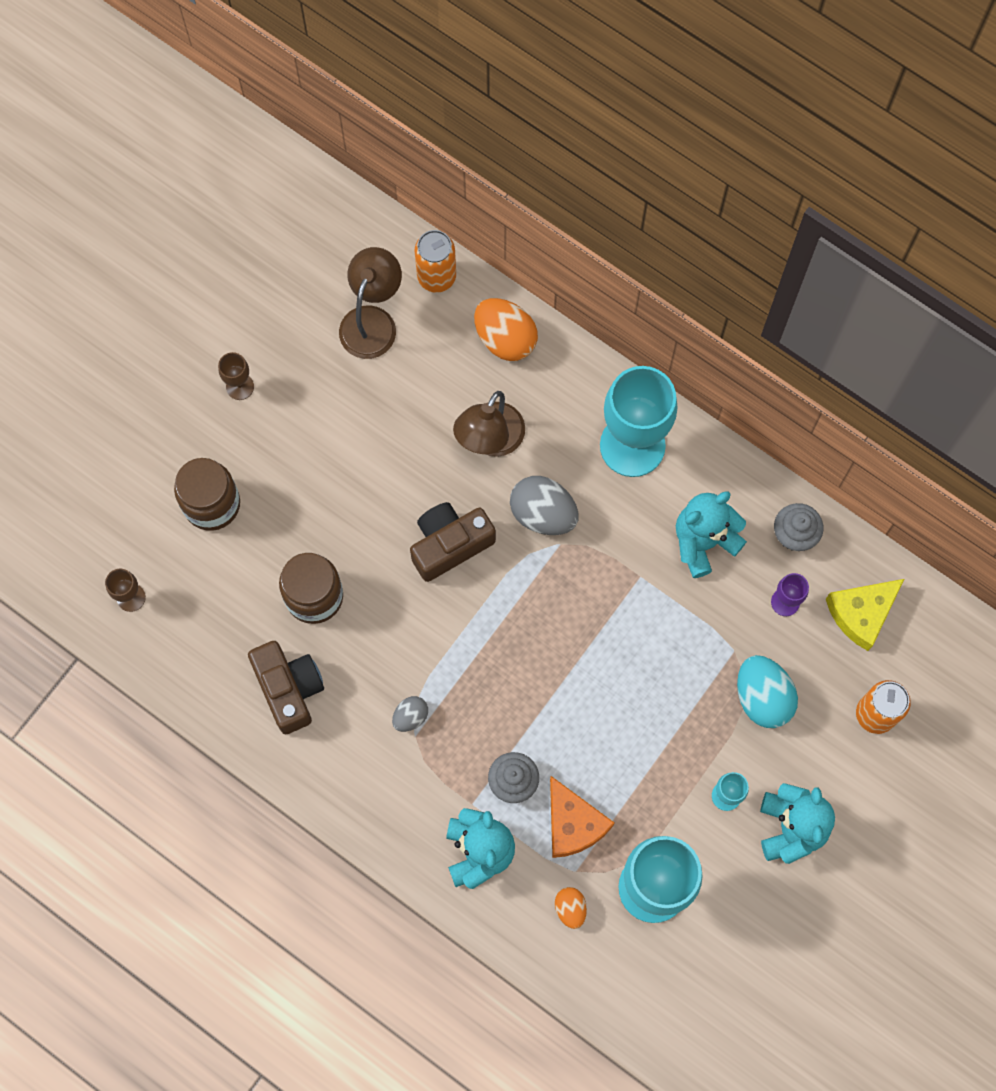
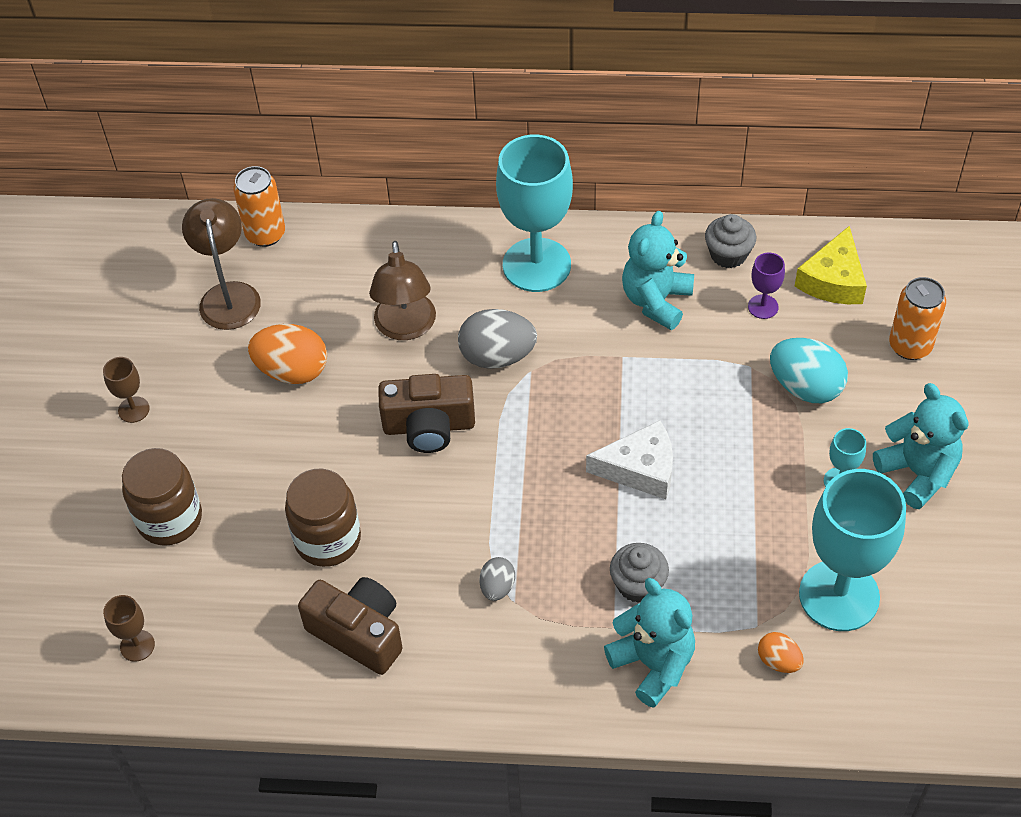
camera: 30 degrees left, 20 degrees down
brown camera [410,502,496,582] -> brown camera turned 120 degrees counterclockwise [378,374,475,453]
orange egg [474,298,538,361] -> orange egg moved to [248,324,327,384]
orange cheese [550,776,614,858] -> none
none -> white cheese [586,420,673,499]

